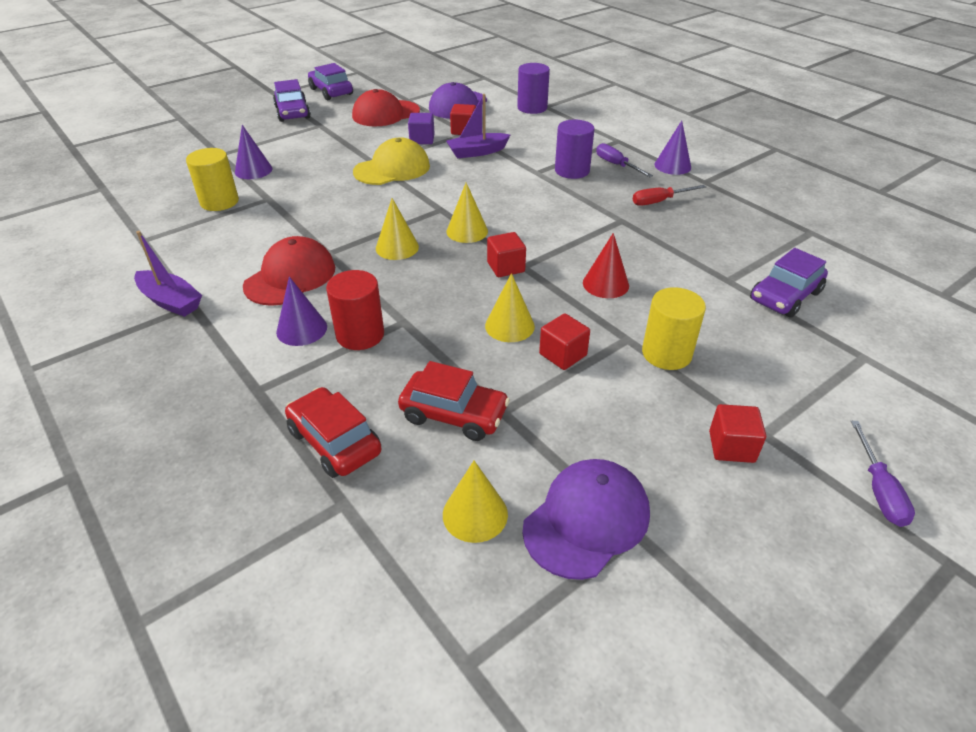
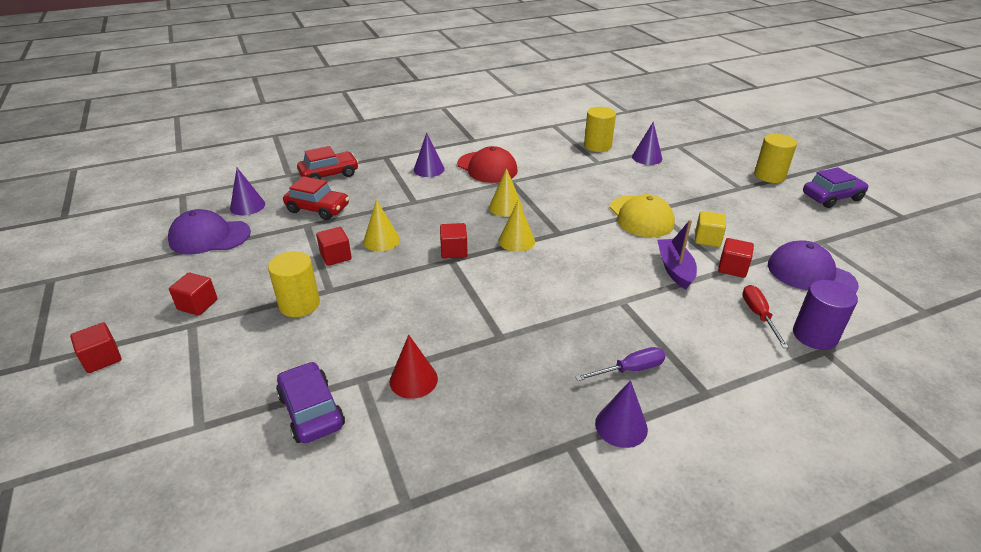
camera: 105 degrees right, 5 degrees down
purple boat [134,231,202,317] -> none
purple car [273,79,311,122] -> yellow cylinder [754,134,797,183]
red cylinder [326,270,384,350] -> none
red cap [352,89,420,127] -> none
red car [398,361,510,441] -> red car turned 105 degrees counterclockwise [283,176,349,220]
purple cube [408,113,435,144] -> yellow cube [695,211,726,247]
yellow cone [443,460,508,543] -> purple cone [230,168,265,215]
purple cap [522,459,650,580] -> purple cap turned 120 degrees clockwise [168,209,251,255]
purple cylinder [555,120,594,179] -> none
red cone [583,233,629,298] -> red cone moved to [389,335,438,399]
red screwdriver [633,185,706,206] -> red screwdriver moved to [742,285,789,348]
purple screwdriver [851,421,915,527] -> red cube [70,322,121,373]

